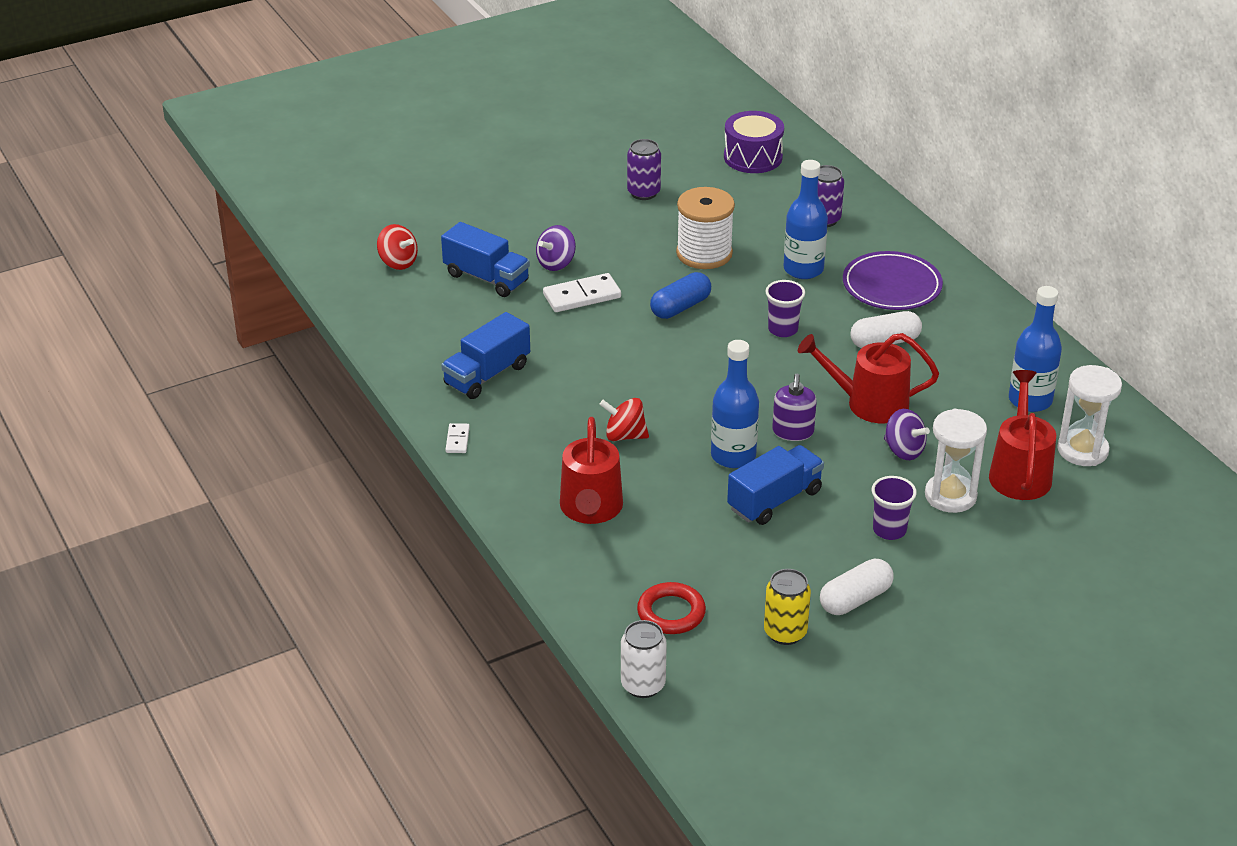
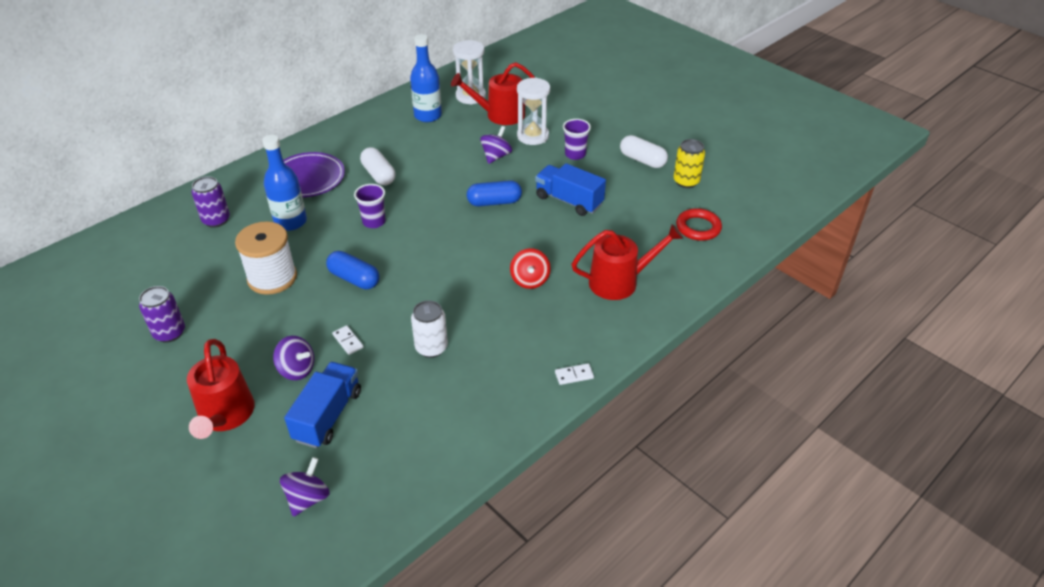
camera: 105 degrees left, 5 degrees up
red spinning top [377,224,418,270] -> purple spinning top [280,457,330,517]
blue truck [441,312,530,399] -> none
white domino [543,273,621,312] -> white domino [332,325,363,355], size x0.53
white can [621,620,667,698] -> white can moved to [411,300,448,358]
blue bottle [711,340,759,468] -> none
purple drum [724,111,784,173] -> none
purple soap dispenser [772,374,817,441] -> blue capsule [467,180,522,206]
red watering can [798,333,939,423] -> red watering can moved to [187,339,255,439]

